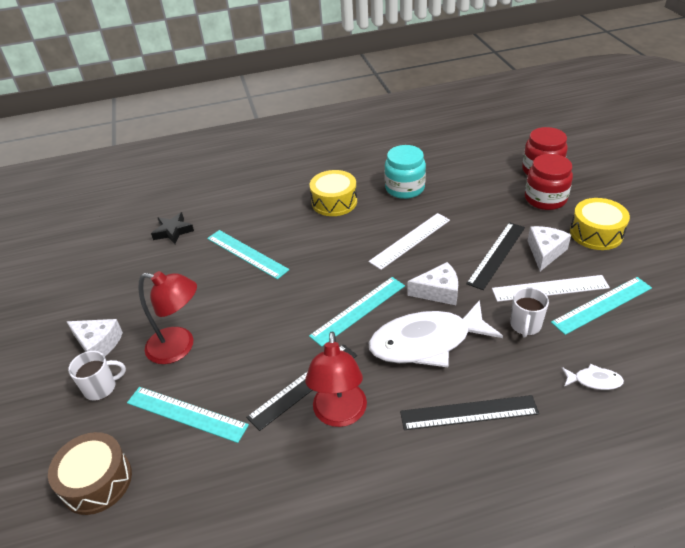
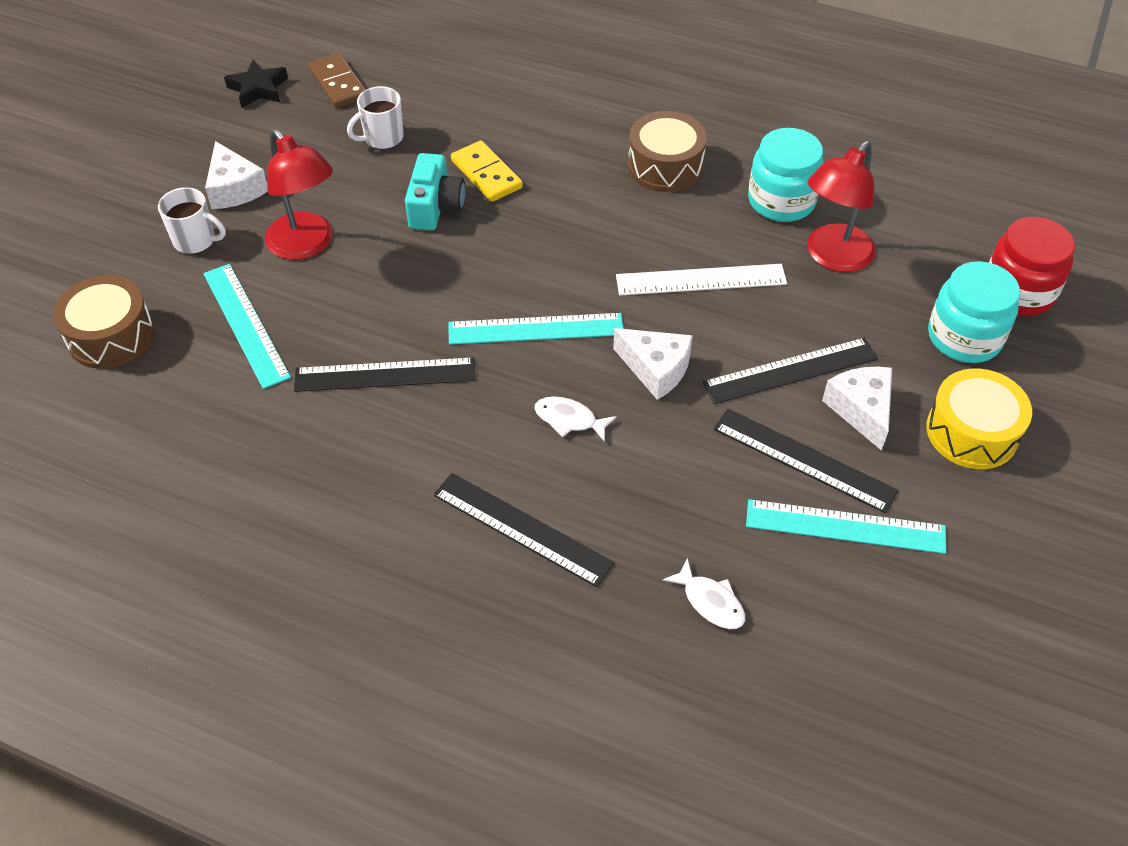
camera: 35 degrees right, 10 degrees up
black star [151,212,194,244] -> black star moved to [224,60,288,108]
turquoise ruler [207,230,289,280] -> yellow domino [451,140,523,202]
red lamp [305,331,367,427] -> red lamp moved to [807,141,876,272]
yellow drum [310,170,357,216] -> brown drum [628,111,707,192]
white fish [369,300,503,367] -> white fish [534,396,616,442], size x0.41
white ruler [492,275,610,302] -> black ruler [714,408,899,513]
white mug [510,287,549,338] -> white mug moved to [347,86,403,149]
red jar [525,154,573,210] -> turquoise jar [928,261,1020,363]
white cheese [528,226,571,271] -> white cheese turned 75 degrees counterclockwise [822,367,892,451]
none -> brown domino [308,53,366,108]
none -> turquoise camera [405,153,465,230]

